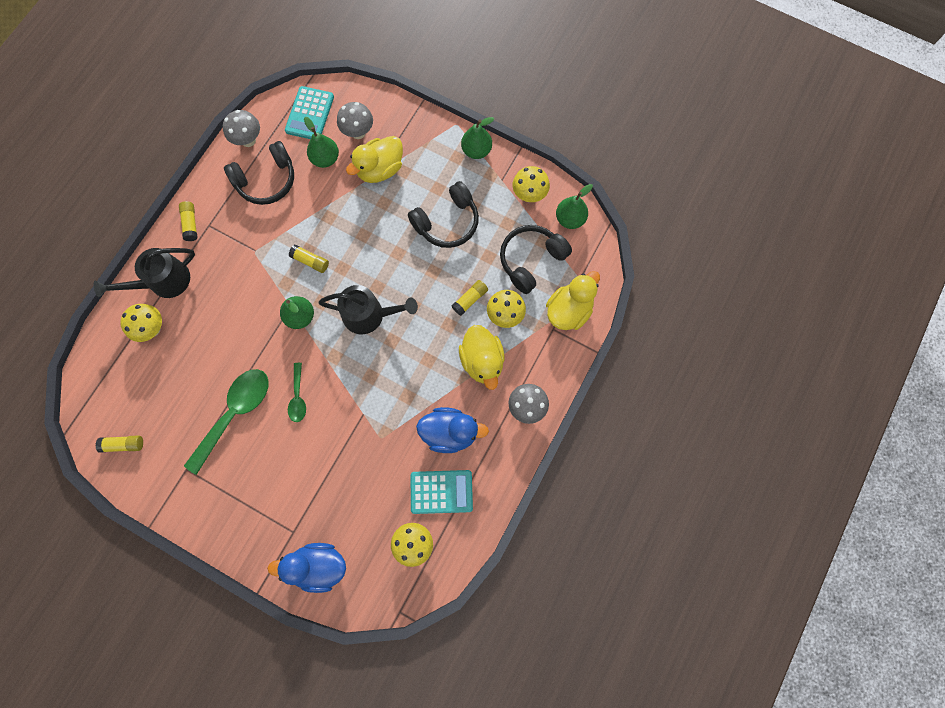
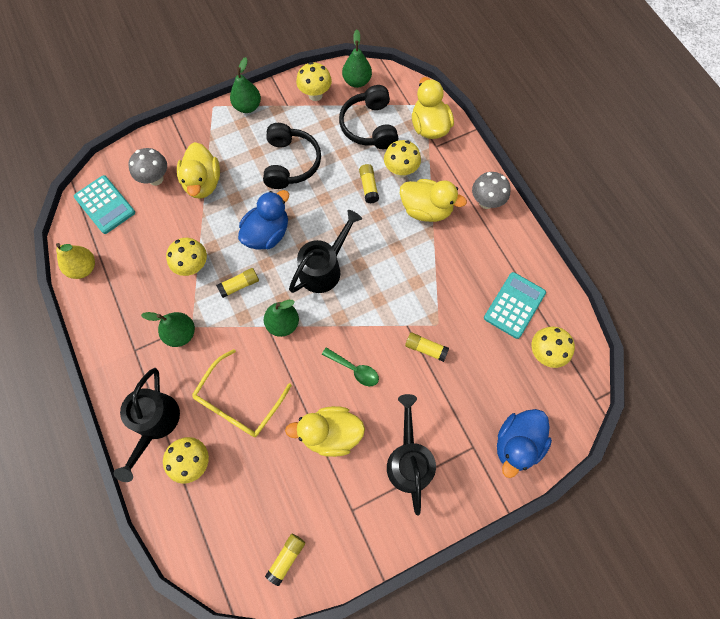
camera: 55 degrees left, 5 degrees down
yellow glue stick [179,201,198,241] -> yellow glue stick moved to [405,332,449,362]
green spoon [184,369,269,475] -> yellow duck [285,406,365,457]
grey mushroom [223,110,260,147] -> yellow pear [56,243,95,279]
black headphones [224,141,294,205] -> none
green pear [304,117,339,168] -> green pear moved to [141,312,195,347]
blue duck [416,407,489,453] -> blue duck moved to [238,190,289,250]
none -> yellow mushroom [166,238,207,276]
none -> yellow glasses [192,349,292,437]
none -> black watering can [387,394,436,515]

